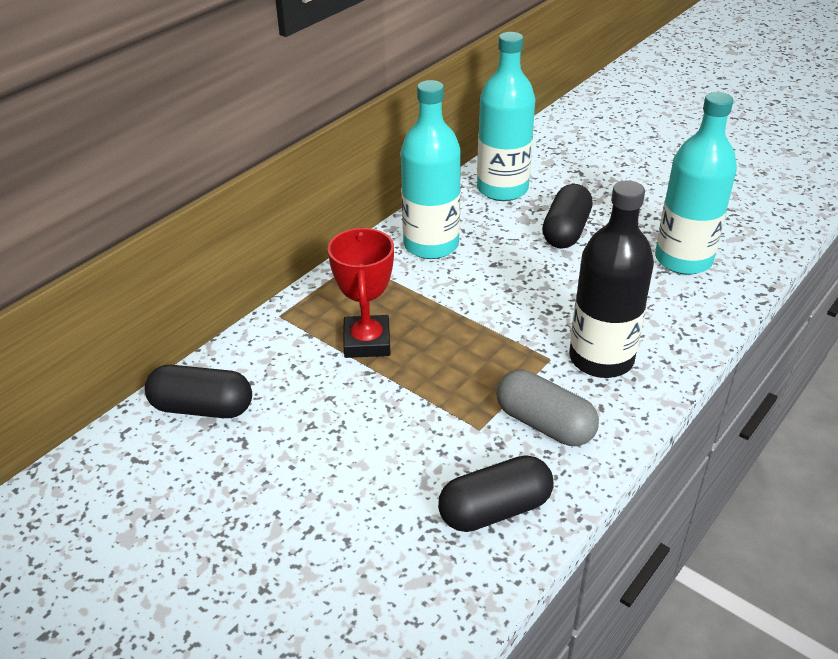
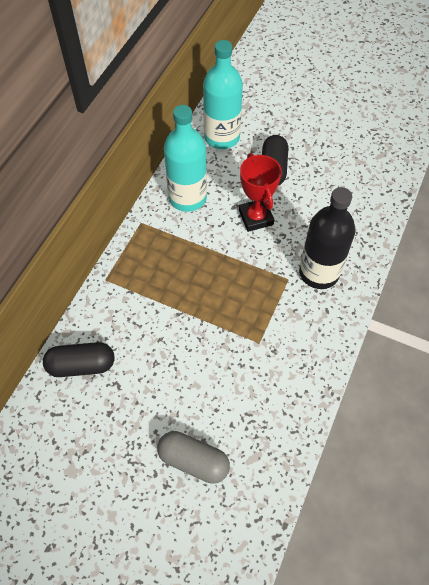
camera: 15 degrees left, 20 degrees up
red trophy [328,227,394,358] -> red trophy moved to [239,153,282,232]
black capsule [438,455,553,532] -> none
grey capsule [496,370,599,446] -> grey capsule moved to [157,431,230,484]
turquoise bottle [655,92,737,275] -> none

